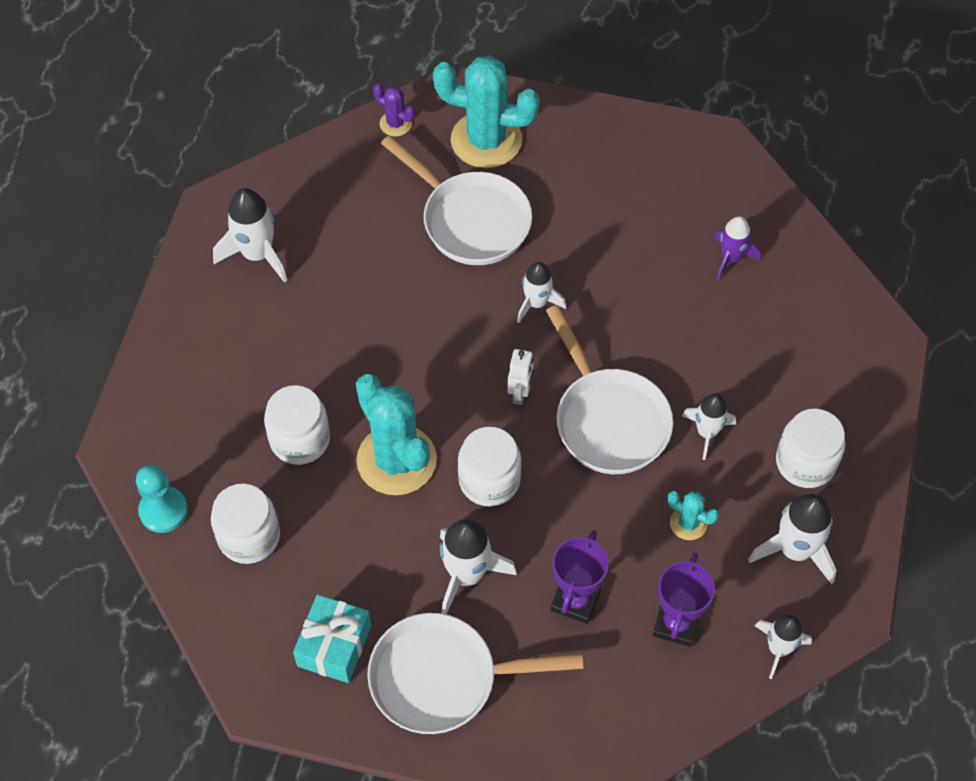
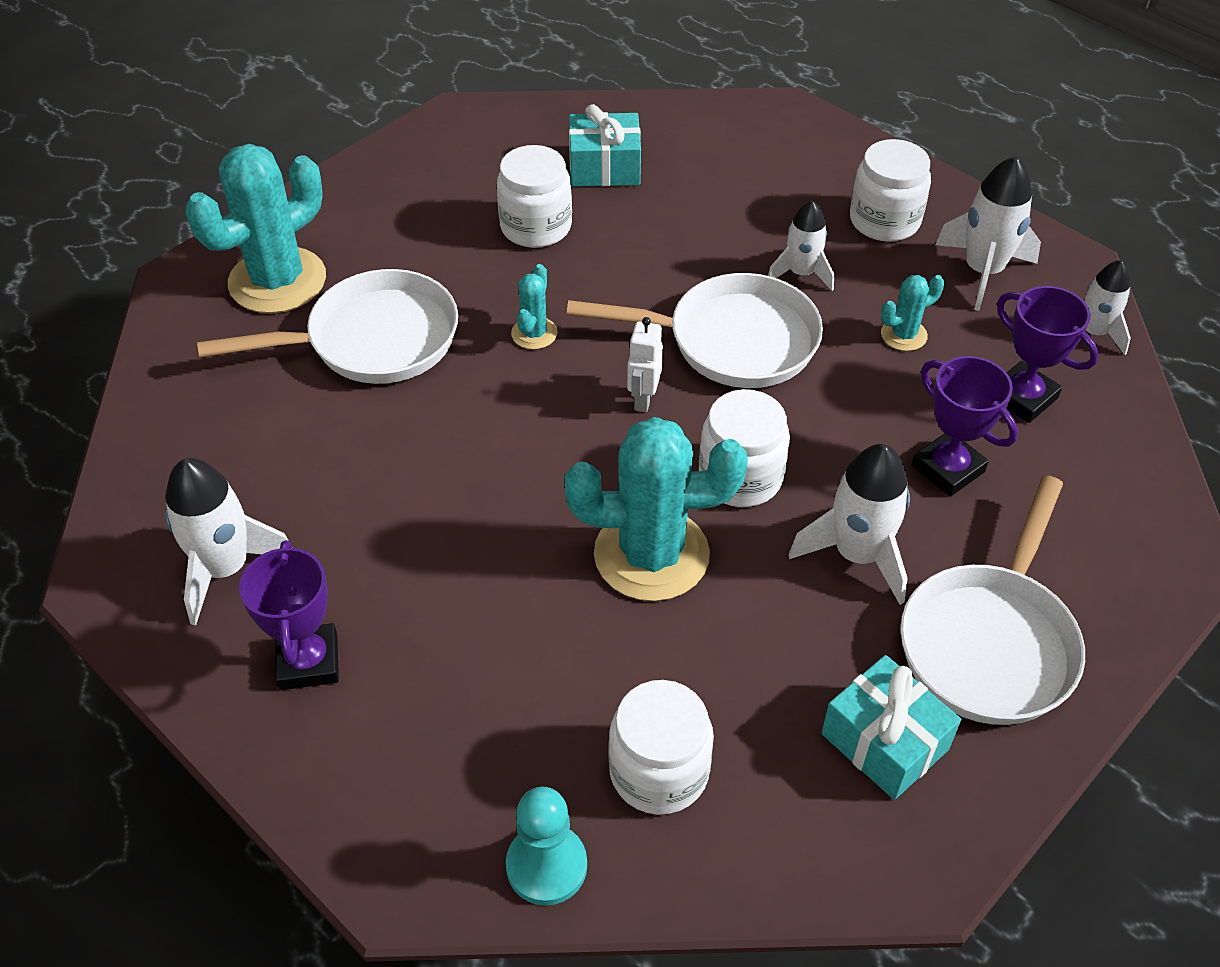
camera: 60 degrees left, 10 degrees down
white jar [264,385,330,465] -> white jar moved to [497,145,572,248]
purple cactus [373,84,415,137] -> none
white robot [507,349,534,405] -> white robot turned 120 degrees counterclockwise [627,317,663,412]
white rocket [517,262,566,323] -> turquoise cactus [511,264,558,349]
purple rocket [714,216,760,280] -> turquoise gift [569,104,641,187]
none -> purple trophy [239,540,339,690]

